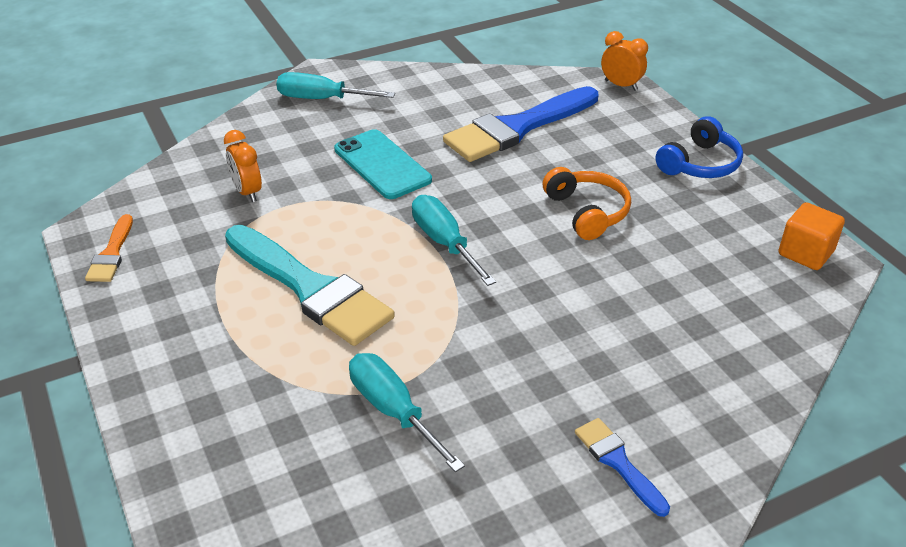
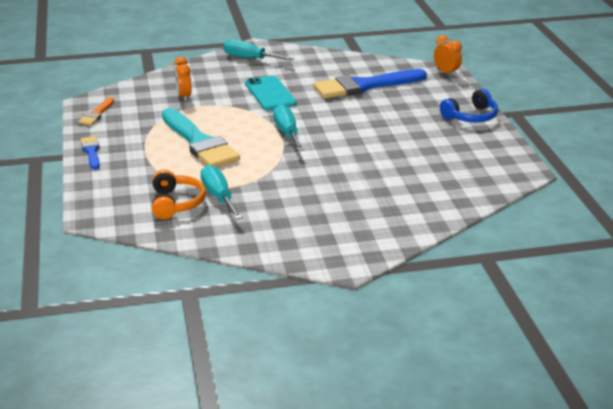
camera: 15 degrees right, 10 degrees down
orange headphones [543,167,631,240] -> orange headphones moved to [152,170,206,219]
blue brush [575,418,670,517] -> blue brush moved to [81,136,100,170]
orange cube [779,202,845,270] -> none

